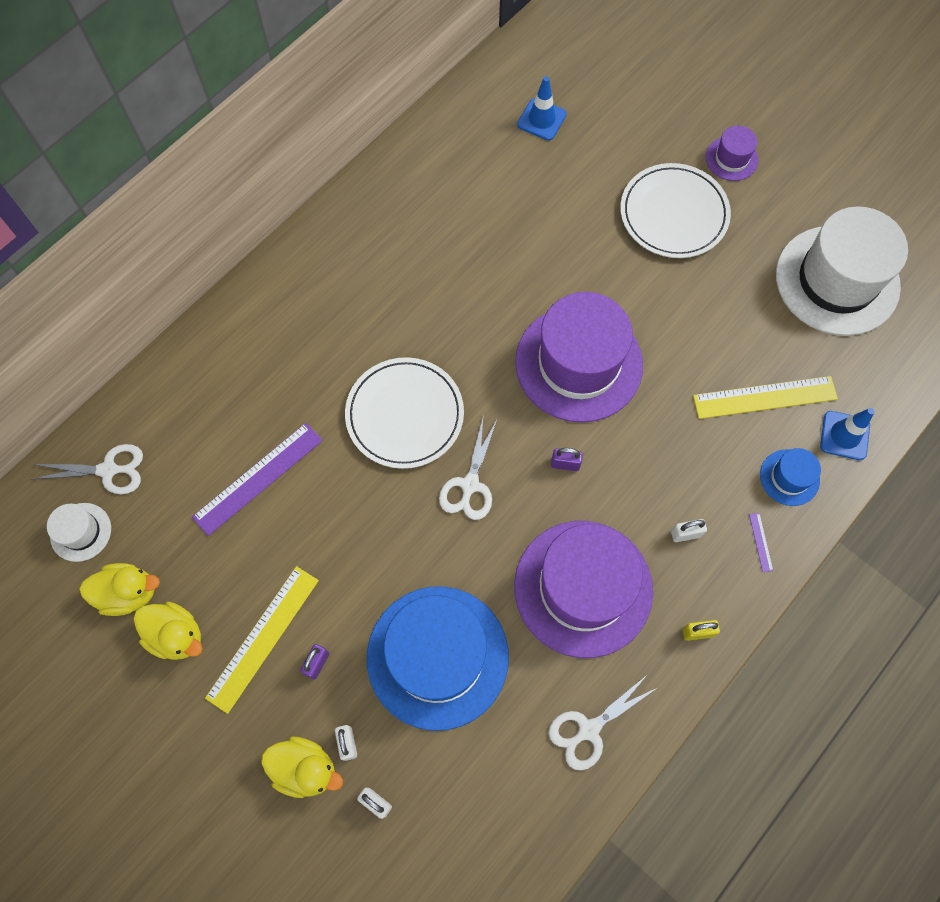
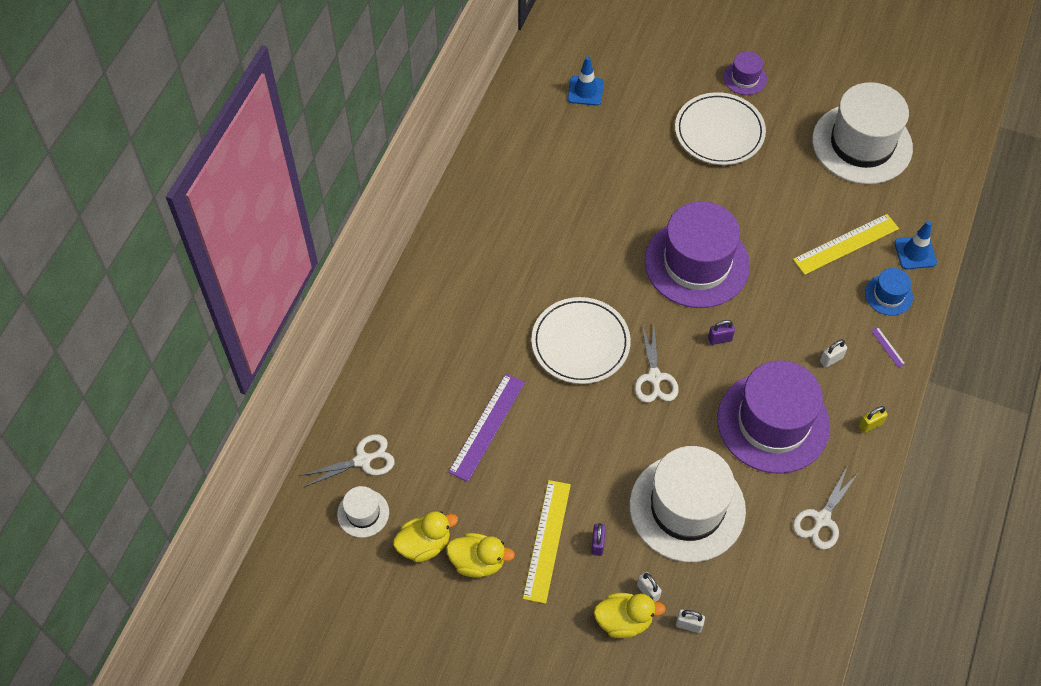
camera: 20 degrees left, 10 degrees down
blue hat [367,586,509,731] -> white hat [630,446,746,562]

